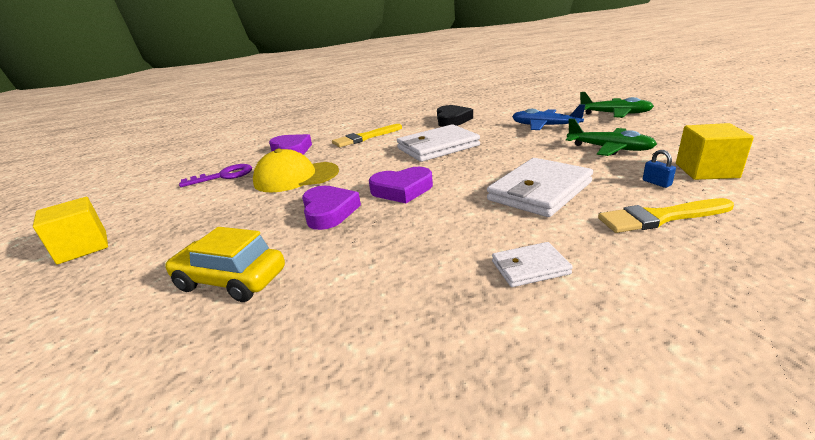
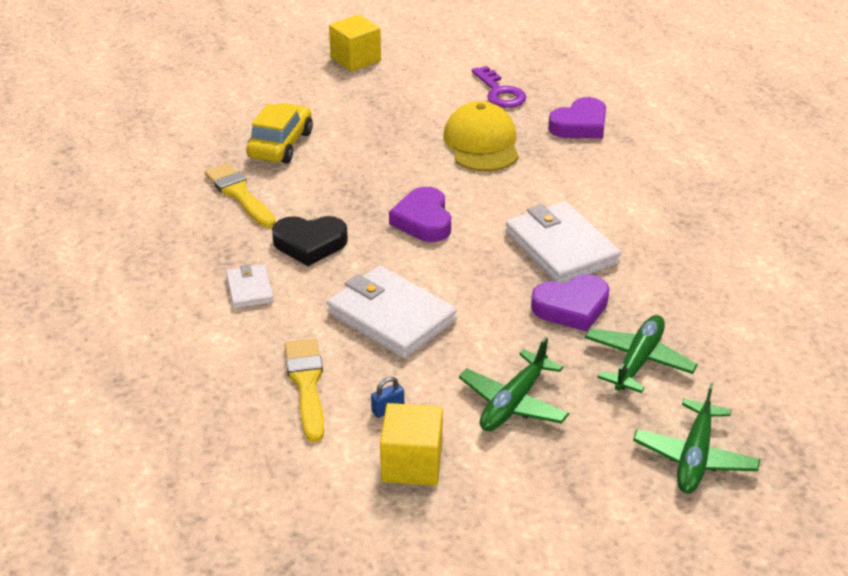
camera: 85 degrees right, 10 degrees up
purple heart [302,186,361,230] -> purple heart moved to [531,274,609,332]
yellow brush [332,124,402,147] -> yellow brush moved to [204,163,276,228]
black heart [437,105,473,127] -> black heart moved to [272,216,348,266]
blue plane [512,104,585,130] -> green plane [585,315,698,393]

